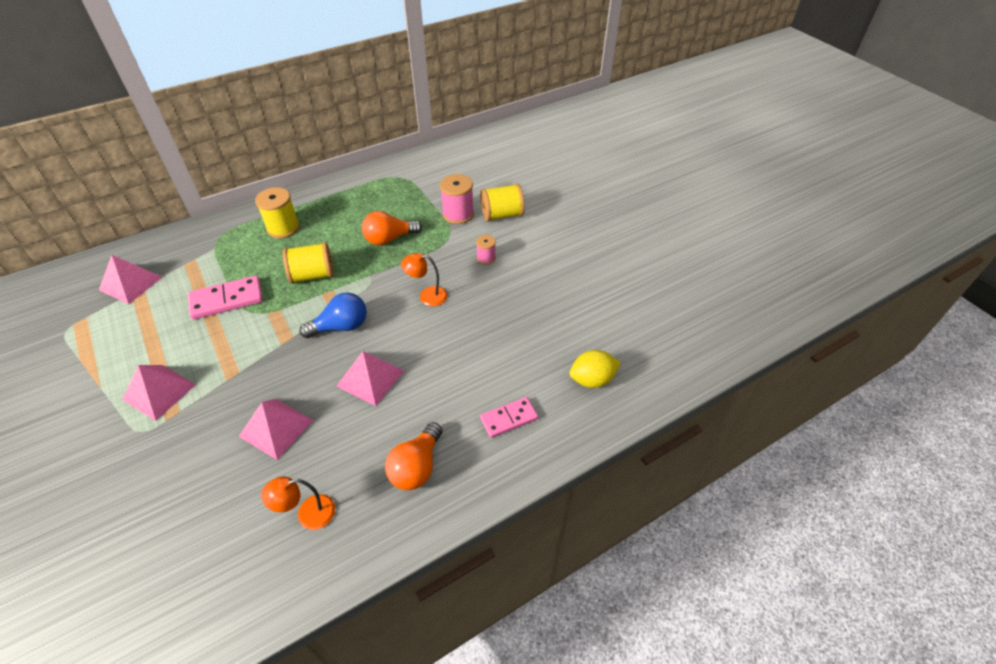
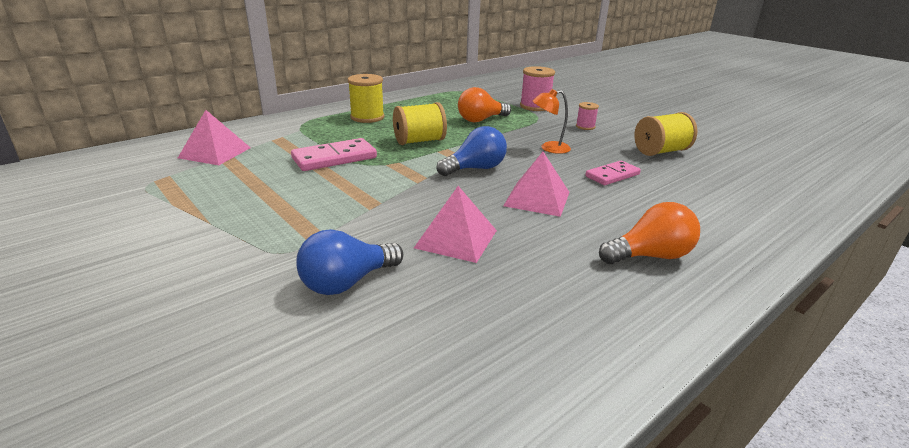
camera: 10 degrees left, 20 degrees down
pink pyramid [122,365,196,421] -> none
orange lamp [261,476,335,530] -> none
orange light bulb [385,422,442,490] -> orange light bulb turned 120 degrees counterclockwise [599,202,700,264]
yellow spool [480,183,525,222] -> yellow spool moved to [634,112,697,156]
pink domino [480,397,538,438] -> pink domino moved to [585,161,641,185]
yellow lemon [569,350,621,388] -> none
none -> blue light bulb [296,229,403,295]

